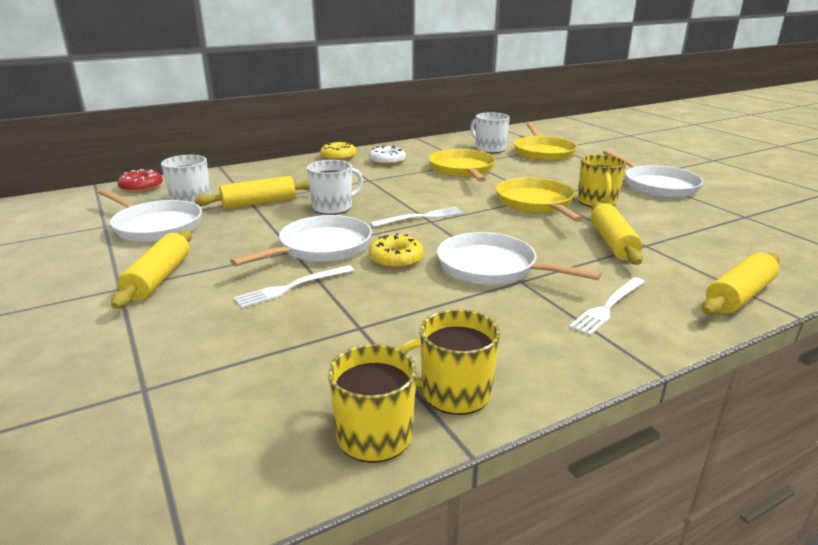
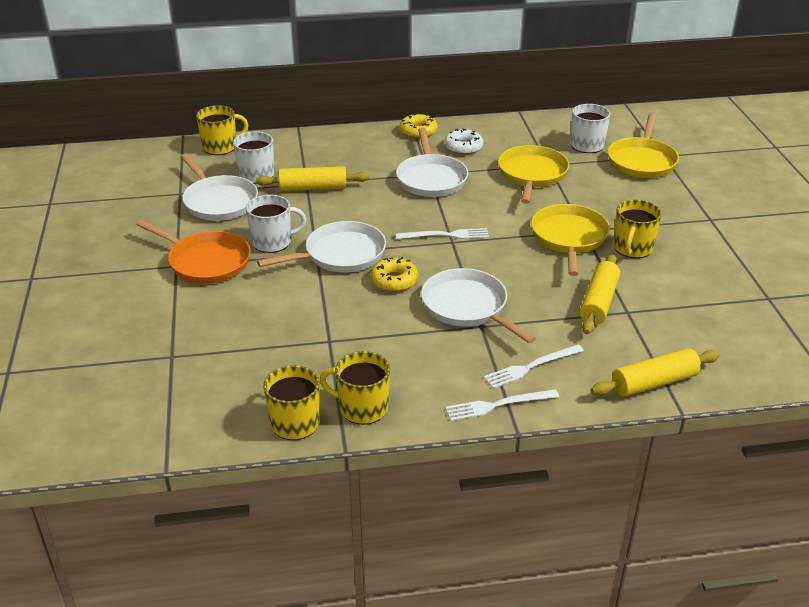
camera: 20 degrees right, 10 degrees up
yellow rolling pin [111,230,192,309] -> orange pan [137,220,251,284]
red donut [118,169,163,193] -> yellow mug [196,105,248,155]
white fork [234,265,354,308] -> white fork moved to [445,389,559,421]
white mug [307,160,363,215] -> white mug moved to [246,195,306,253]
white pan [603,150,704,198] -> white pan moved to [396,128,468,197]

